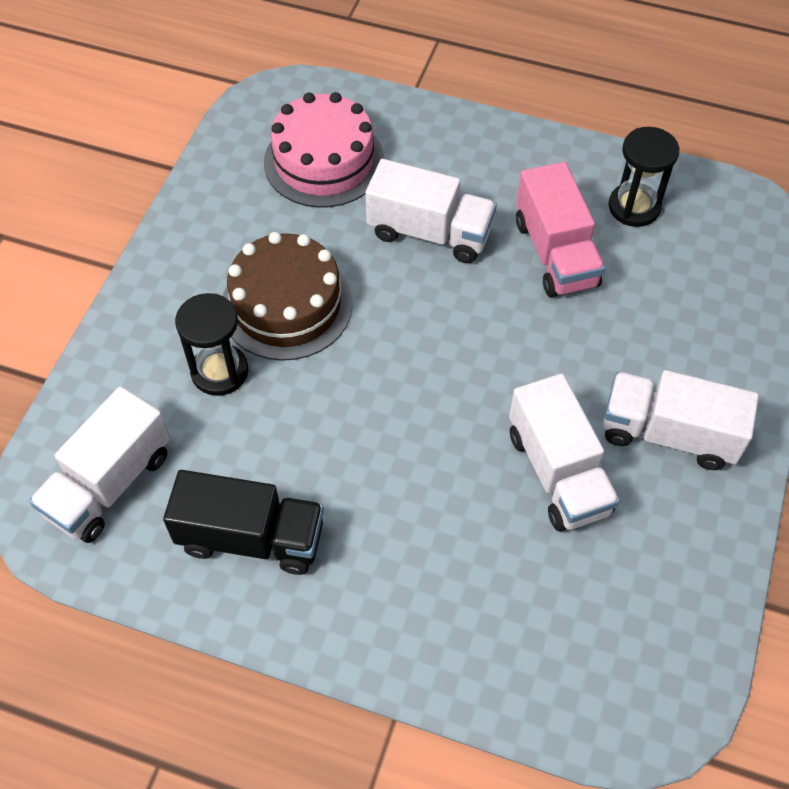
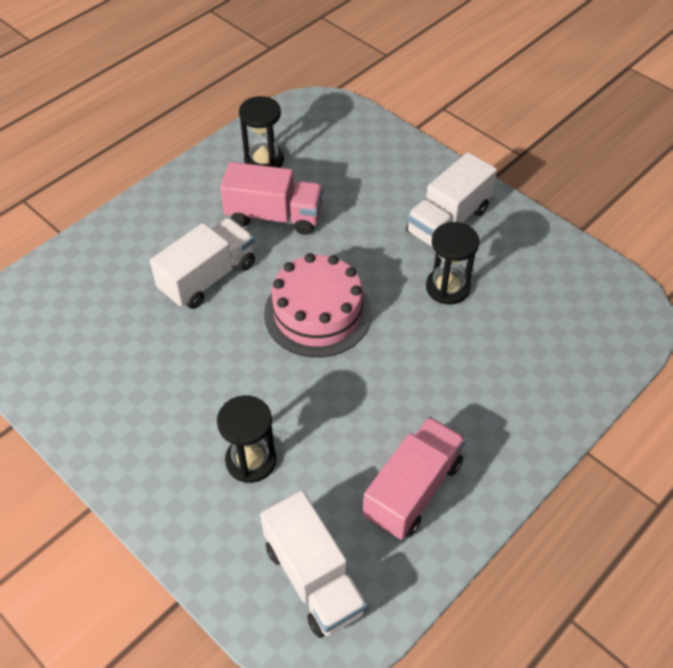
camera: 65 degrees left, 5 degrees down
black truck [163,470,324,575] -> pink truck [363,417,466,540]
brown cake [223,232,353,361] -> none
pink cake [264,92,384,208] -> pink cake moved to [264,253,371,357]
white truck [509,374,620,531] -> black hourglass [426,222,479,305]

